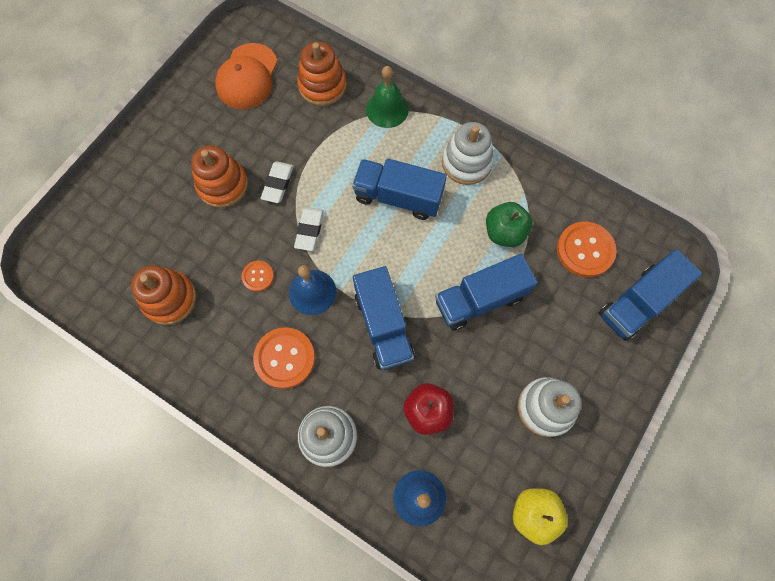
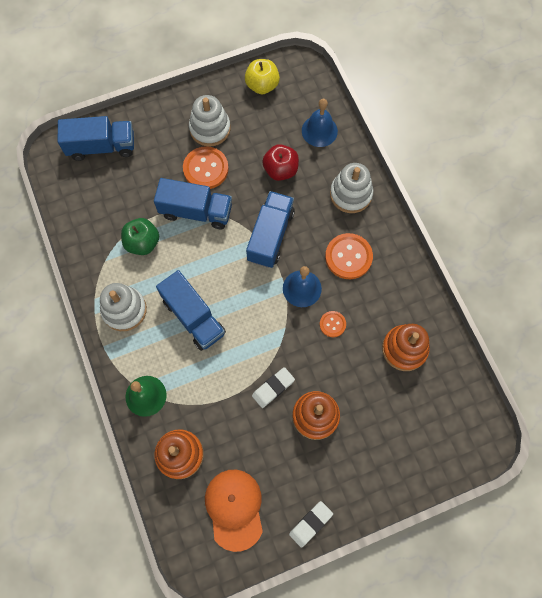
camera: 145 degrees left, 0 degrees up
orange cap [215,43,278,109] -> orange cap turned 60 degrees counterclockwise [205,470,263,552]
white eraser [294,207,324,251] -> white eraser moved to [289,501,333,548]
orange button [557,222,617,277] -> orange button moved to [183,146,229,189]

